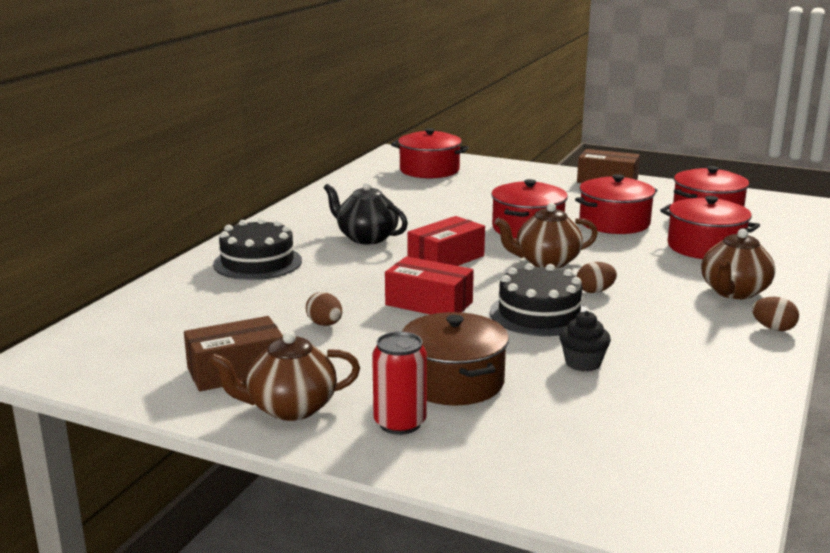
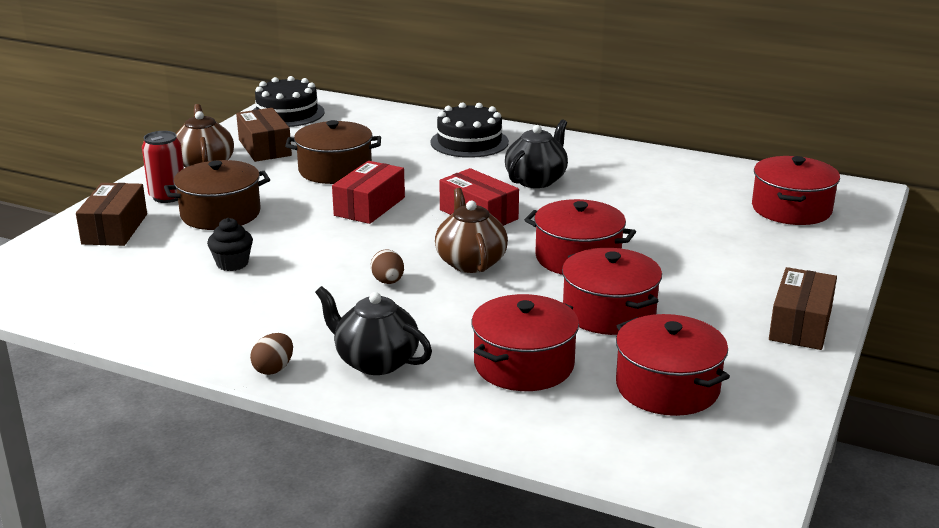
camera: 90 degrees right, 5 degrees up
brown egg [306,292,342,326] -> brown pot [285,120,381,184]
black cake [490,263,588,336] -> black cake moved to [253,76,325,127]
brown teapot [701,229,775,299] -> black teapot [315,286,432,375]
none -> brown box [76,183,147,246]

